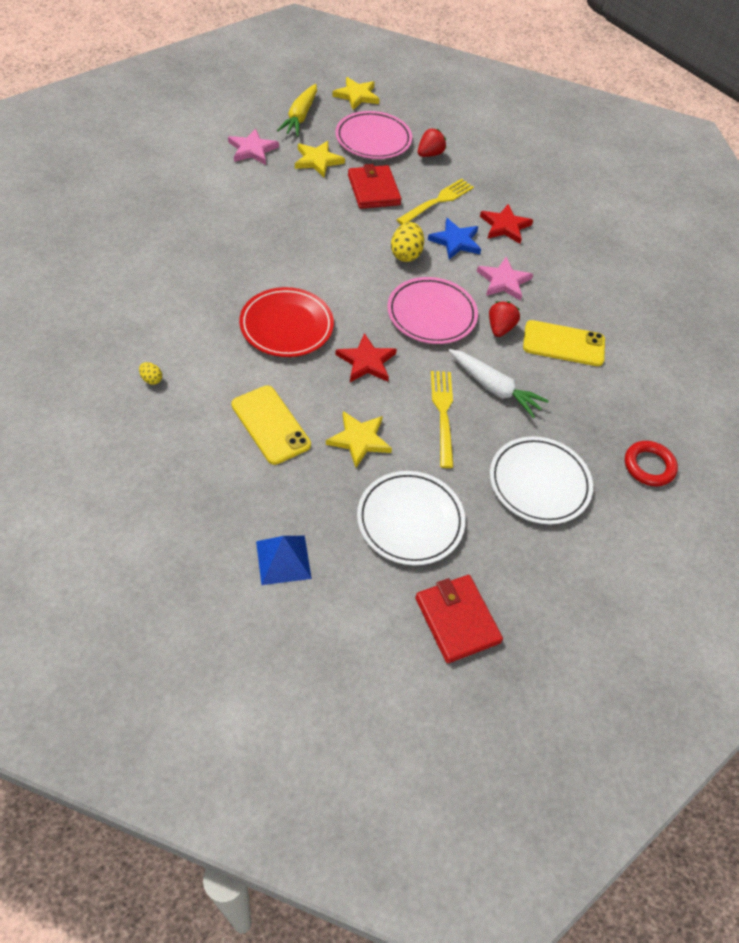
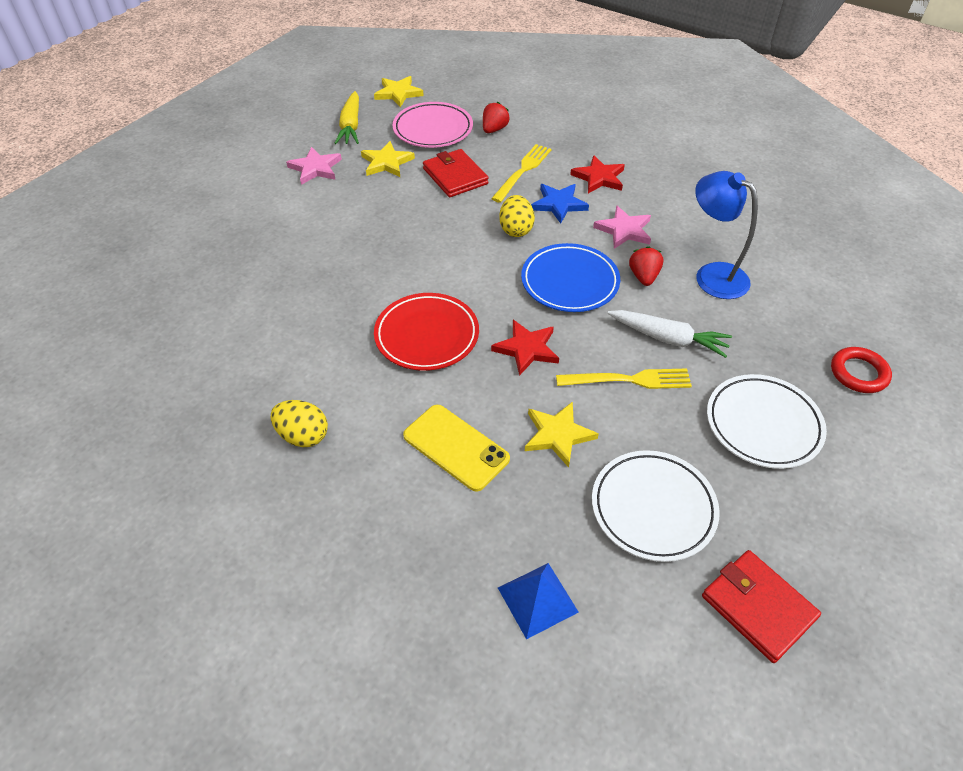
camera: 10 degrees left, 5 degrees down
yellow egg [139,362,162,385] -> yellow egg [271,400,328,447], size x1.92
pink plate [387,277,478,344] -> blue plate [521,243,620,312]
yellow fork [431,371,454,468] -> yellow fork turned 105 degrees clockwise [556,368,692,389]
yellow phone [523,320,605,366] -> blue lamp [695,171,758,299]

